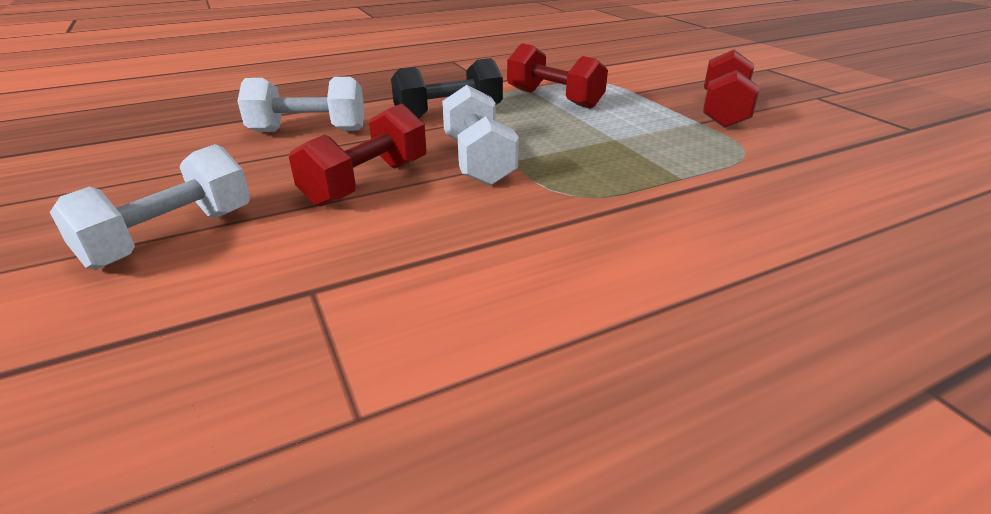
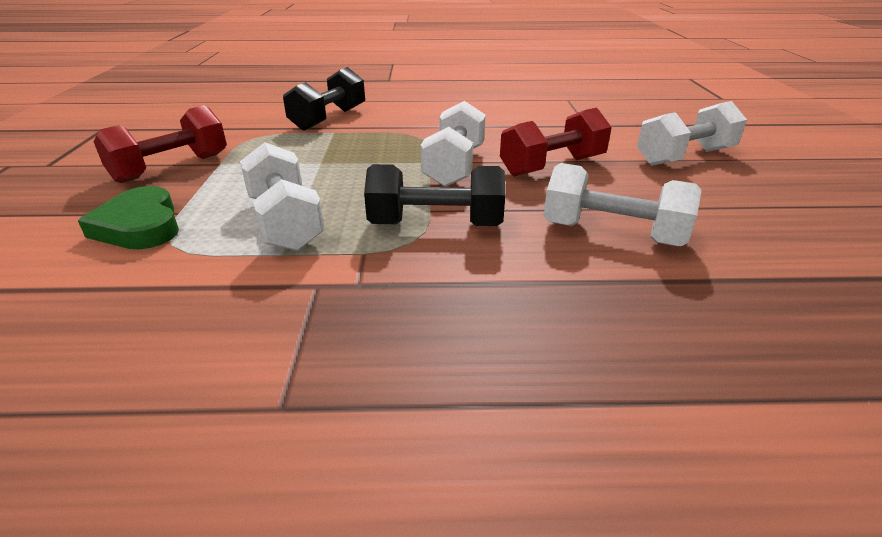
camera: 155 degrees left, 0 degrees up
red dumbbell [507,43,608,109] -> white dumbbell [240,142,325,251]
none -> green heart [78,186,179,249]
none -> black dumbbell [283,67,365,131]

